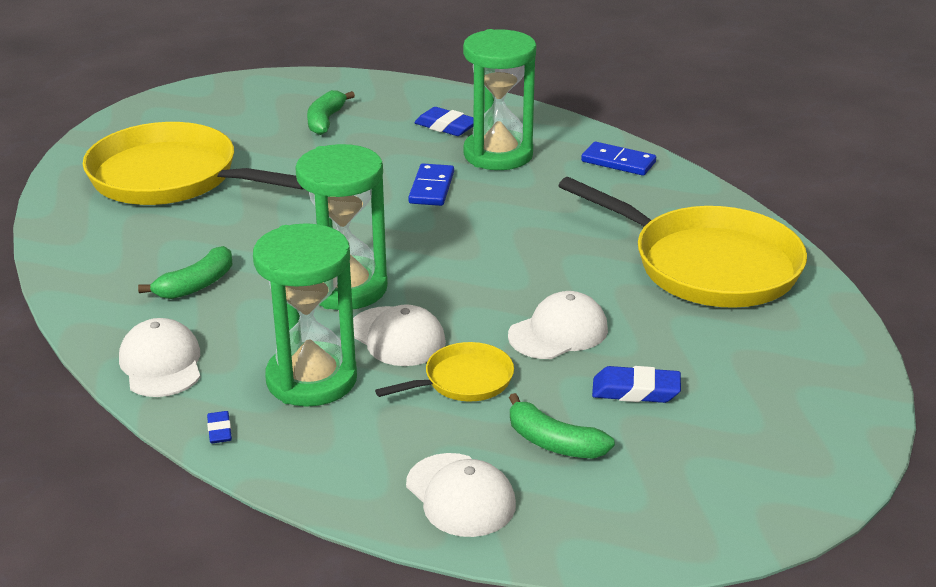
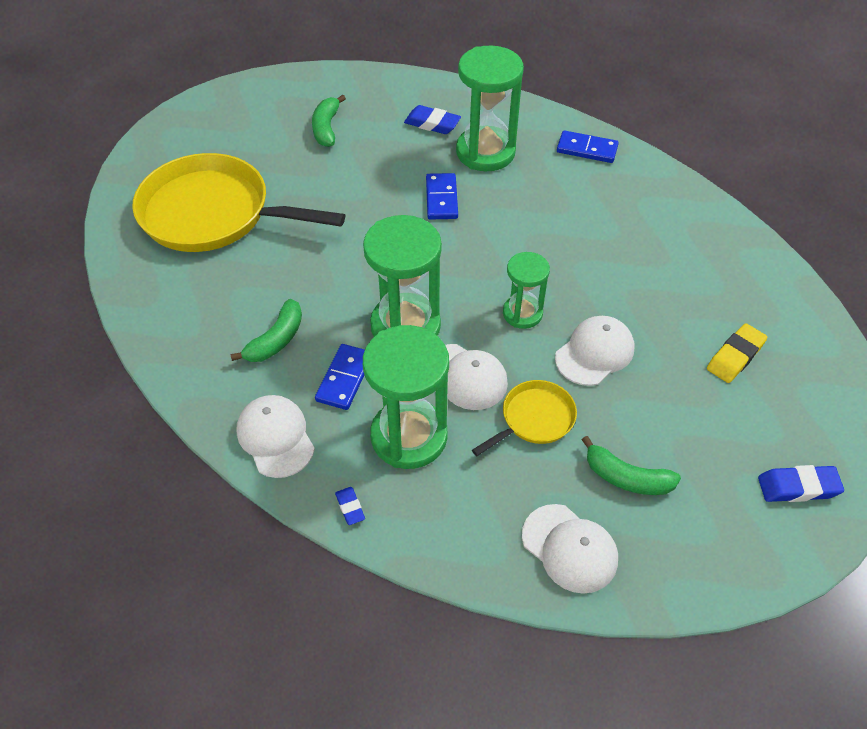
camera: 10 degrees left, 20 degrees up
yellow pan [558,177,807,308] -> none
blue eraser [592,366,681,403] -> blue eraser moved to [758,465,844,502]
none -> blue domino [315,344,365,410]
none -> green hourglass [503,252,550,329]
none -> yellow eraser [707,323,767,383]

